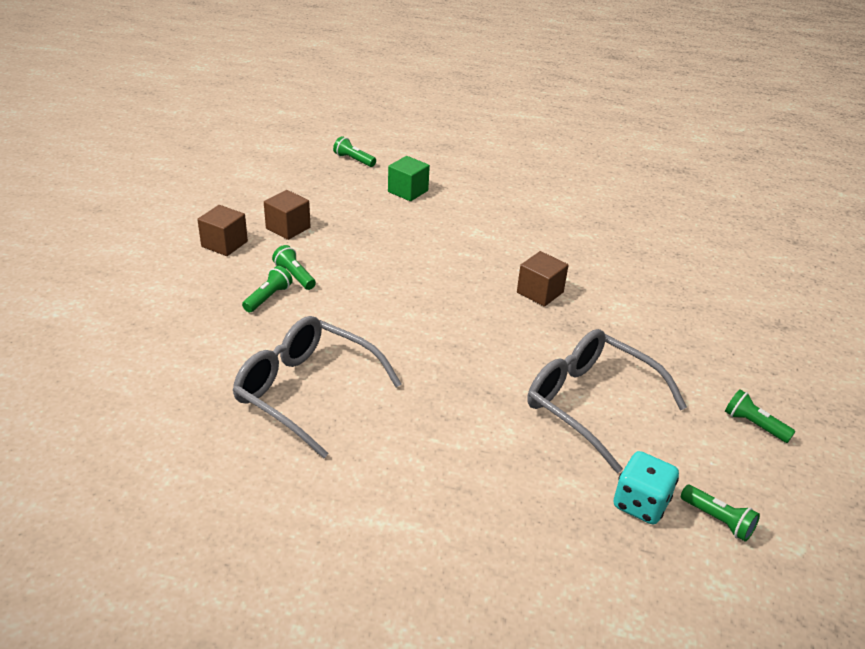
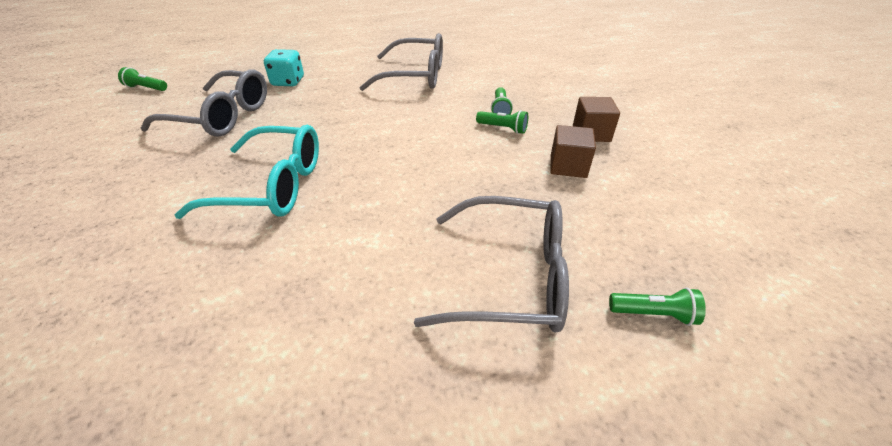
camera: 155 degrees right, 5 degrees up
green cube [388,156,430,201] -> grey glasses [414,196,569,333]
brown cube [517,251,569,307] -> turquoise glasses [175,125,319,219]
turquoise dice [614,451,679,525] -> turquoise dice moved to [264,49,304,86]
green flashlight [725,389,796,443] -> none

